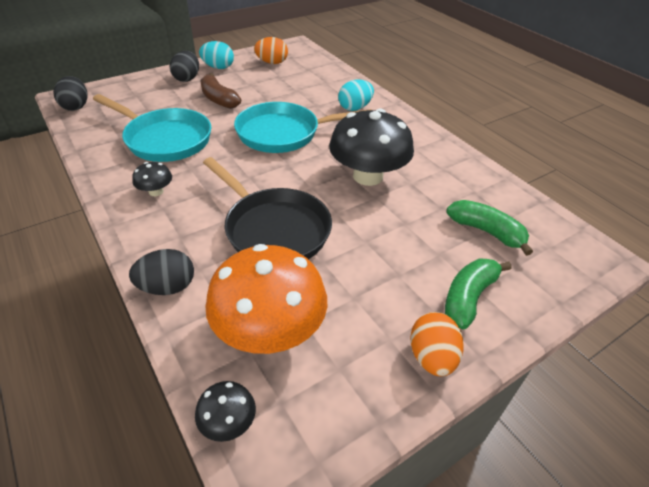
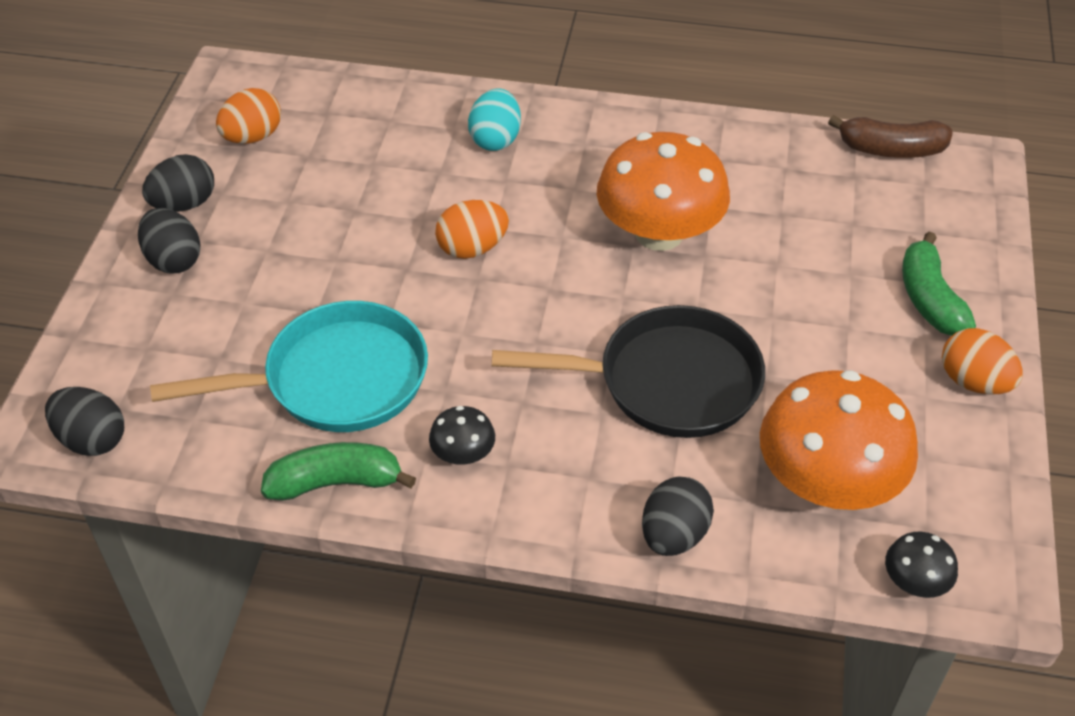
camera: 45 degrees left, 5 degrees up
turquoise egg [199,41,234,69] -> black egg [142,154,214,212]
brown banana [200,73,241,109] -> brown banana moved to [828,115,953,158]
turquoise pan [234,102,372,153] -> orange egg [435,200,509,259]
black mushroom [329,108,414,186] -> orange mushroom [597,132,730,251]
green banana [446,200,533,256] -> green banana moved to [261,442,416,501]

